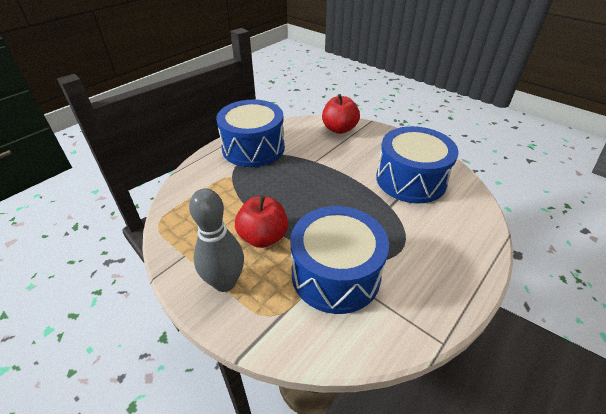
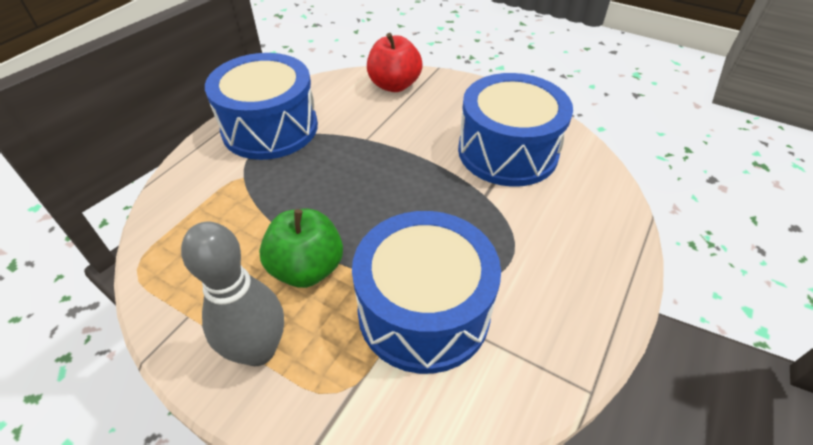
camera: 10 degrees left, 5 degrees up
red apple [235,195,288,248] -> green apple [259,209,343,288]

